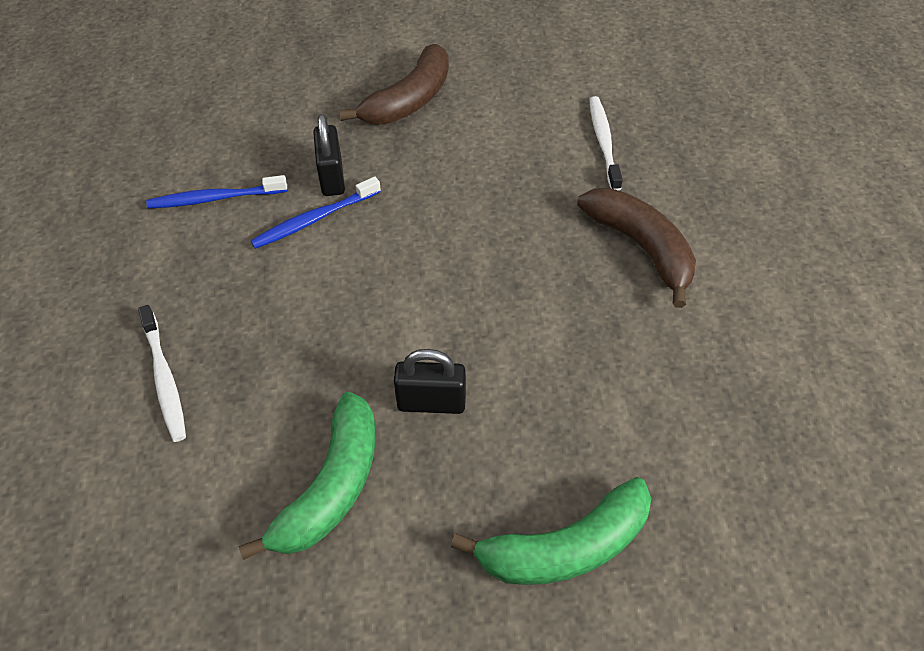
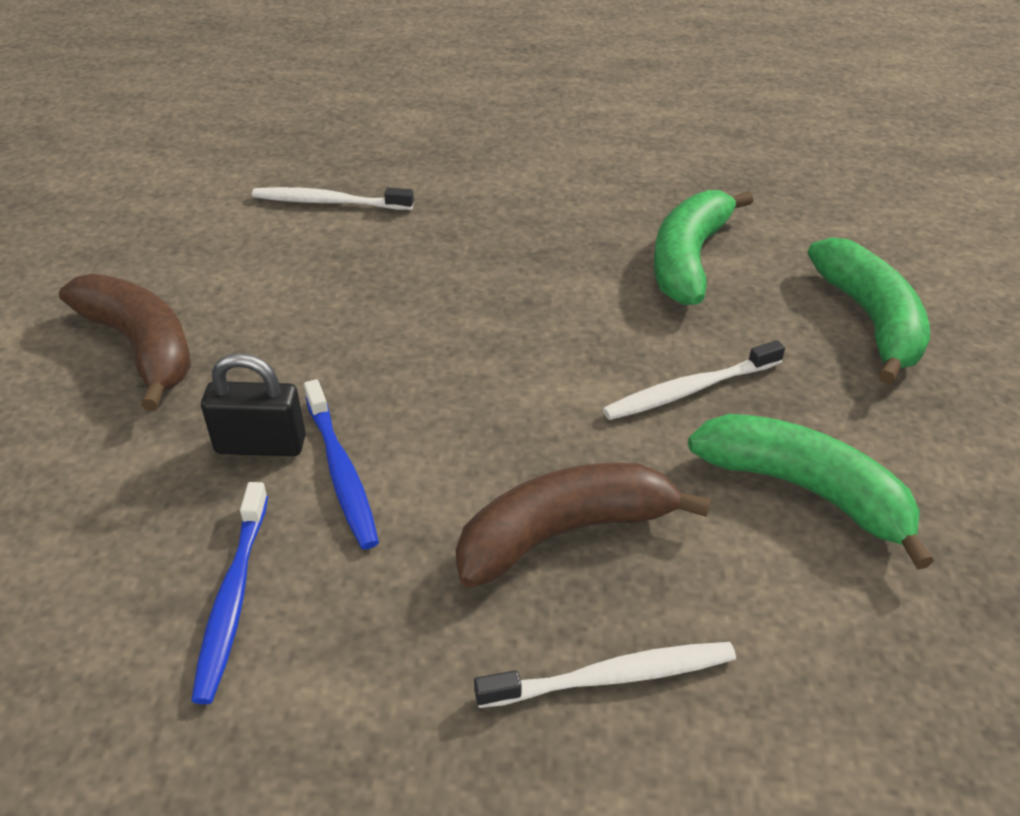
camera: 80 degrees left, 10 degrees down
black padlock [394,349,466,414] -> white toothbrush [603,340,785,420]
brown banana [577,188,696,308] -> brown banana moved to [456,463,711,588]
none -> green banana [654,190,753,305]

